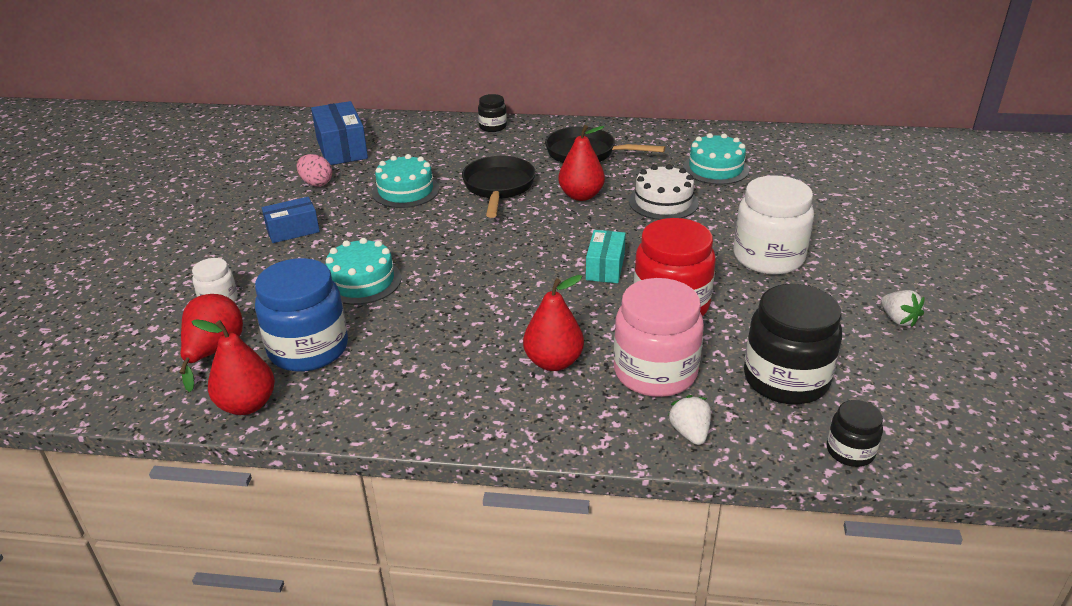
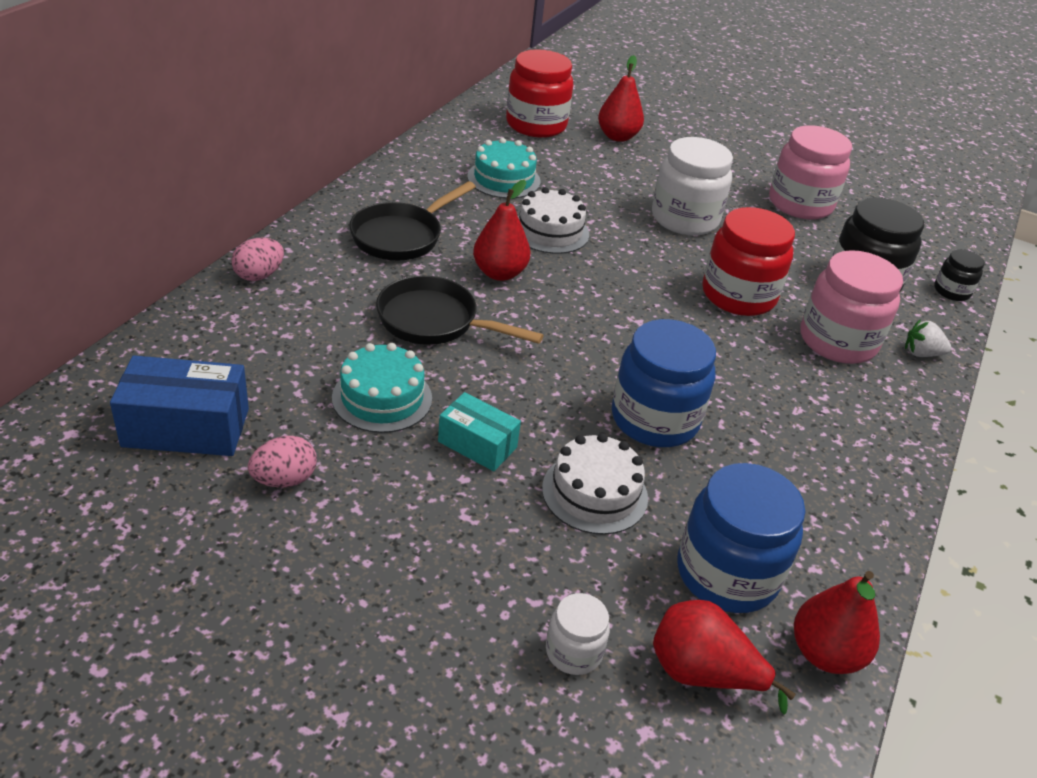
camera: 75 degrees left, 5 degrees up
blue box [262,197,320,243] -> none
turquoise cake [325,238,402,305] -> white cake [542,433,648,535]
black jar [478,94,507,132] -> pink egg [231,238,284,281]
red pear [523,275,584,371] -> red pear moved to [598,55,644,142]
turquoise box [586,230,626,283] -> turquoise box moved to [438,392,521,471]
white strawberry [881,290,924,327] -> pink jar [769,125,852,220]
none -> red jar [506,49,574,138]
none -> blue jar [612,319,716,447]

